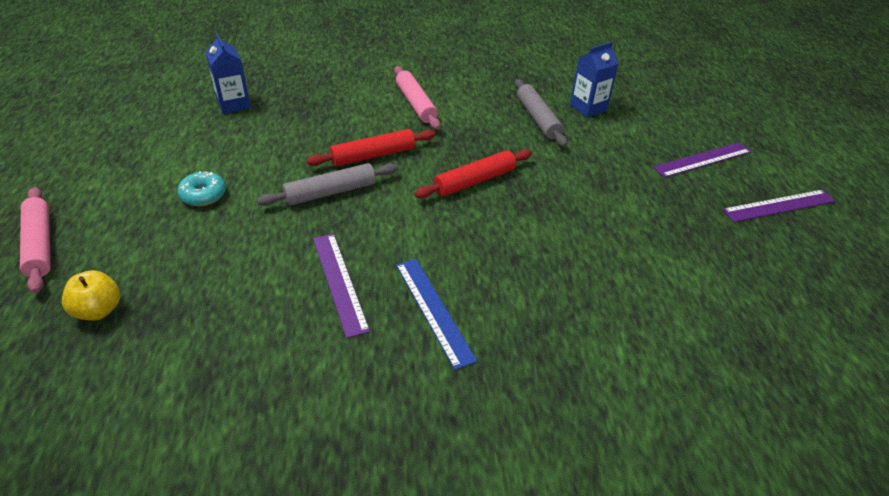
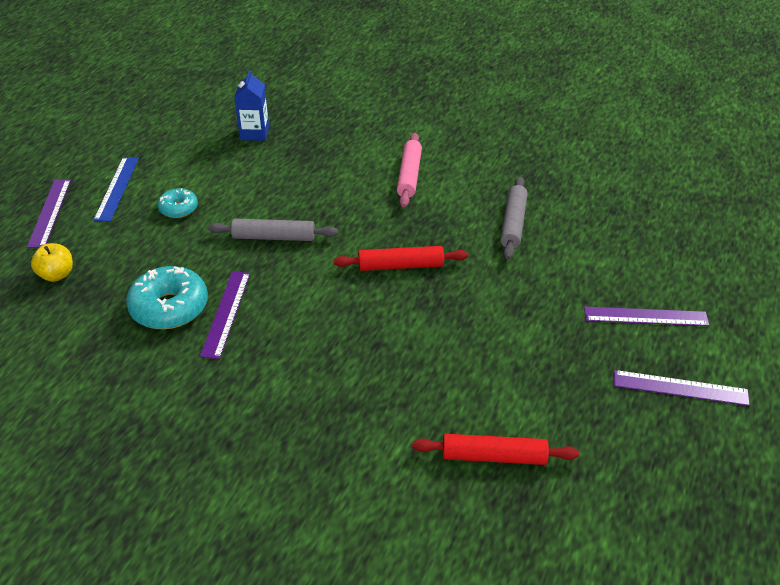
camera: 30 degrees right, 0 degrees up
pink rolling pin [20,187,51,293] -> purple ruler [27,180,71,248]
red rolling pin [307,129,435,166] -> red rolling pin moved to [412,434,579,465]
blue ruler [396,259,477,370] -> blue ruler moved to [93,157,139,222]
blue carton [570,42,619,118] -> none
none -> turquoise donut [126,266,208,329]

